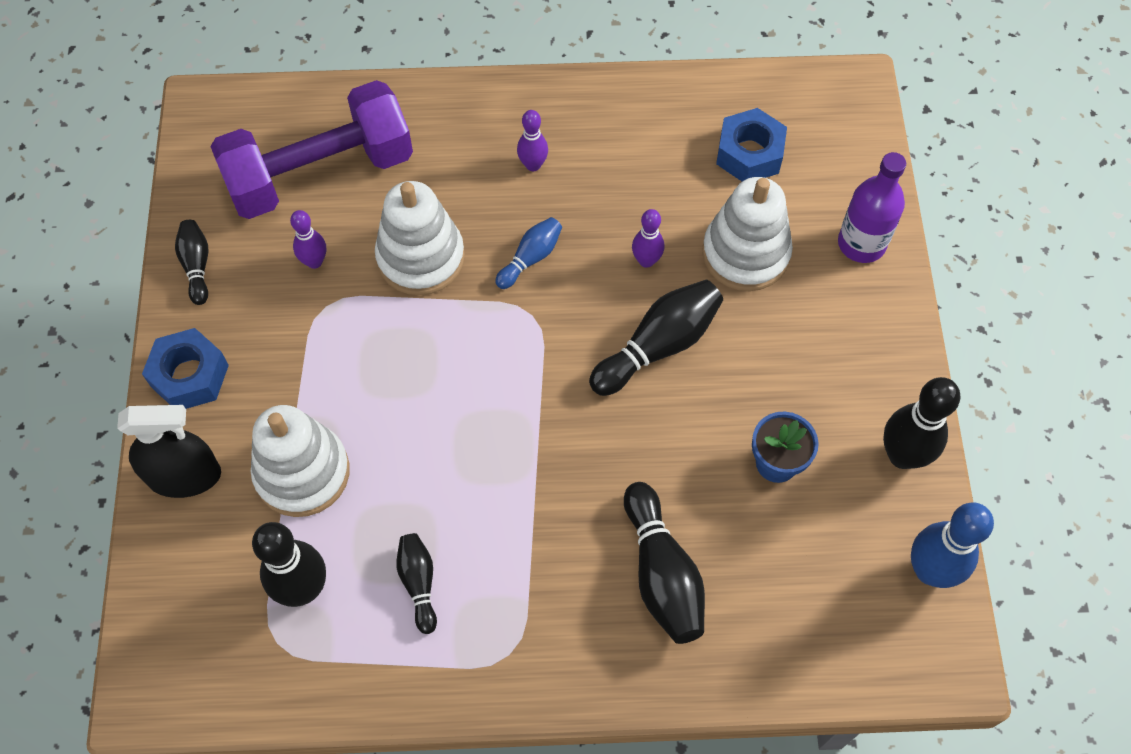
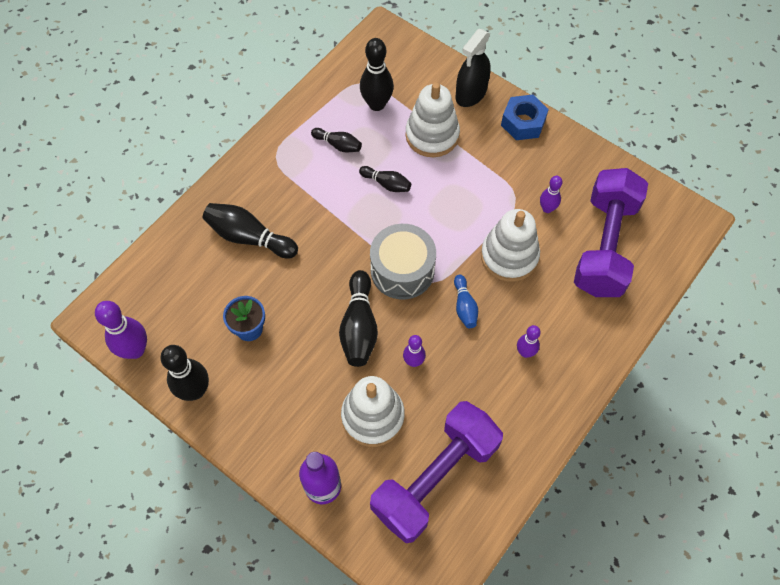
camera: 130 degrees right, 0 degrees up
black bowling pin [175,220,208,305] -> black bowling pin moved to [359,166,411,192]
blue nut [716,108,787,181] -> purple dumbbell [370,401,503,543]
blue bowling pin [911,503,994,588] -> purple bowling pin [95,301,147,359]
none -> grey drum [370,224,436,300]

